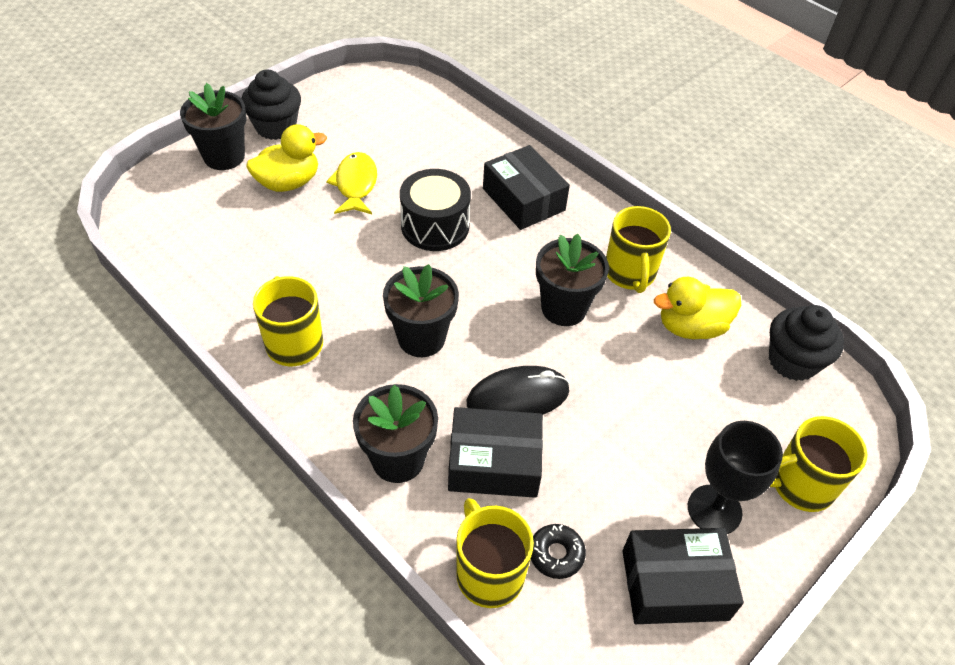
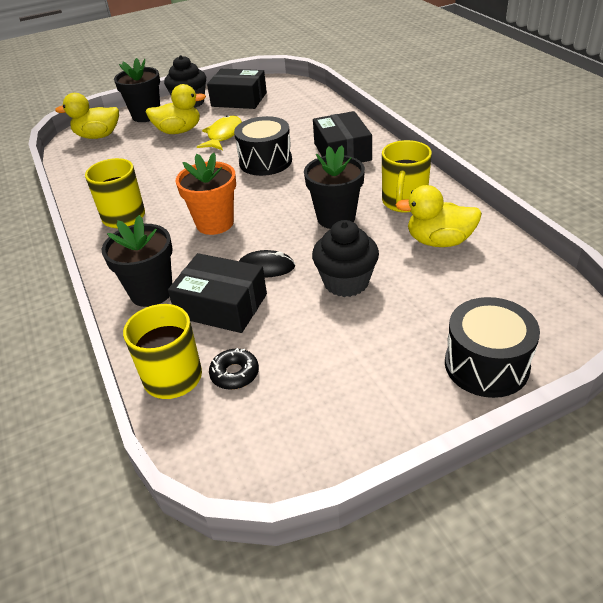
camera: 25 degrees right, 10 degrees down
black flower pot [383,264,459,357] -> orange flower pot [176,153,236,235]
black mouse [467,366,570,415] -> black mouse [239,250,295,278], size x0.66
black box [622,528,744,624] -> black box moved to [207,69,267,109]
black goblet [688,421,783,534] -> none
black cupcake [769,305,844,381] -> black cupcake moved to [312,220,379,297]
yellow mug [770,416,867,512] -> black drum [445,297,540,398]
none -> yellow duck [55,93,119,139]

